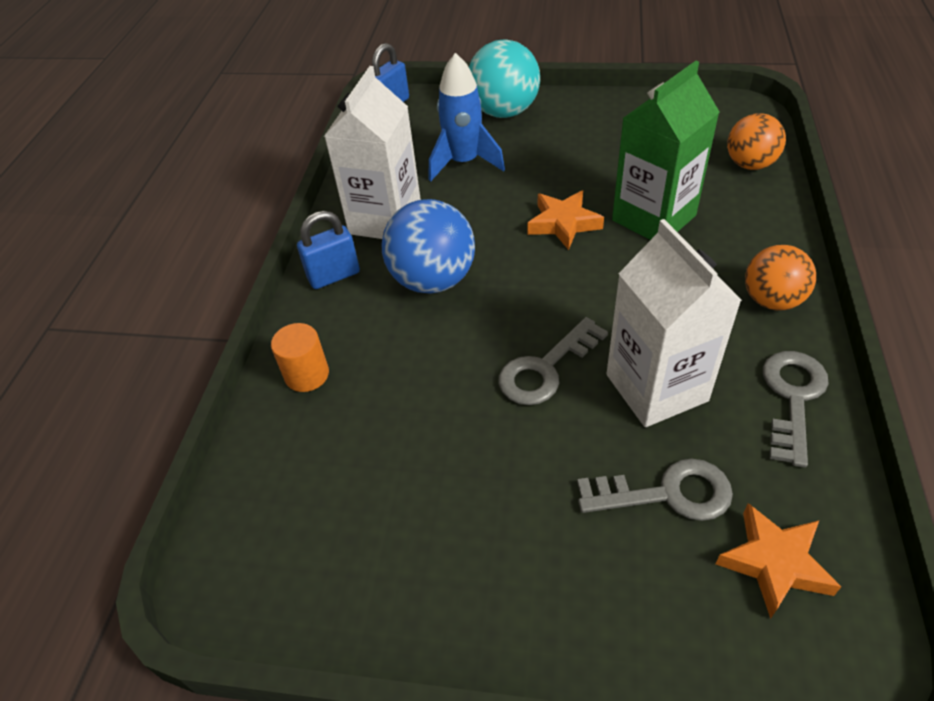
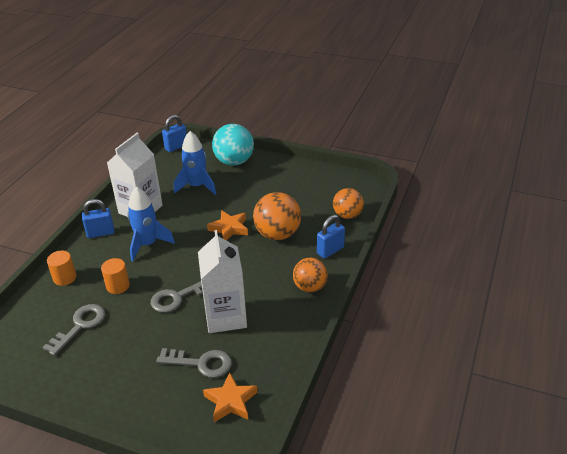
camera: 10 degrees right, 10 degrees down
blue ball [381,199,475,294] -> blue rocket [128,187,175,261]
green carton [612,61,719,240] -> orange ball [253,192,301,240]
grey key [763,351,829,468] -> grey key moved to [42,304,105,356]
none -> orange cylinder [101,258,130,294]
none -> blue padlock [317,215,345,259]

